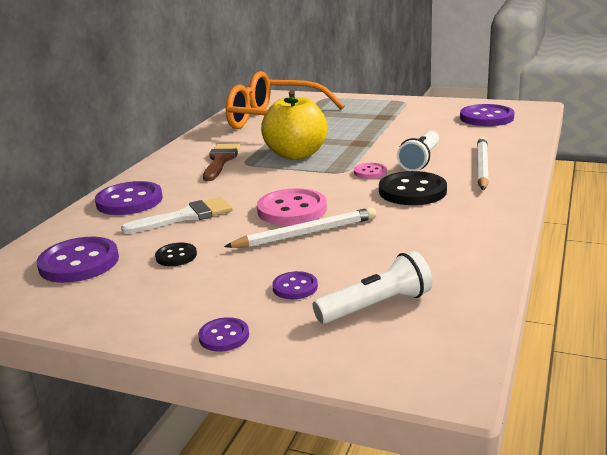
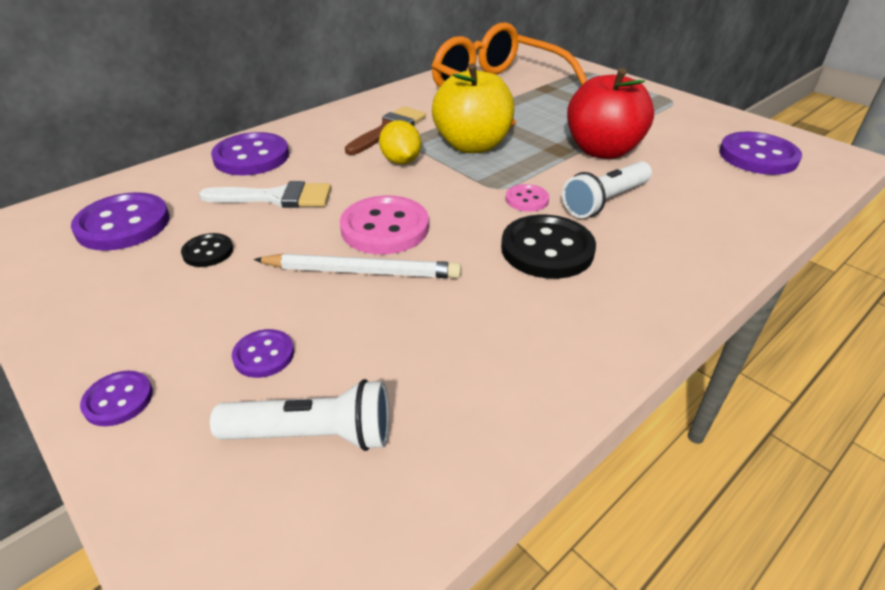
camera: 25 degrees right, 15 degrees up
white pencil [477,137,489,190] -> none
none -> yellow lemon [379,120,421,164]
none -> red apple [567,68,654,159]

